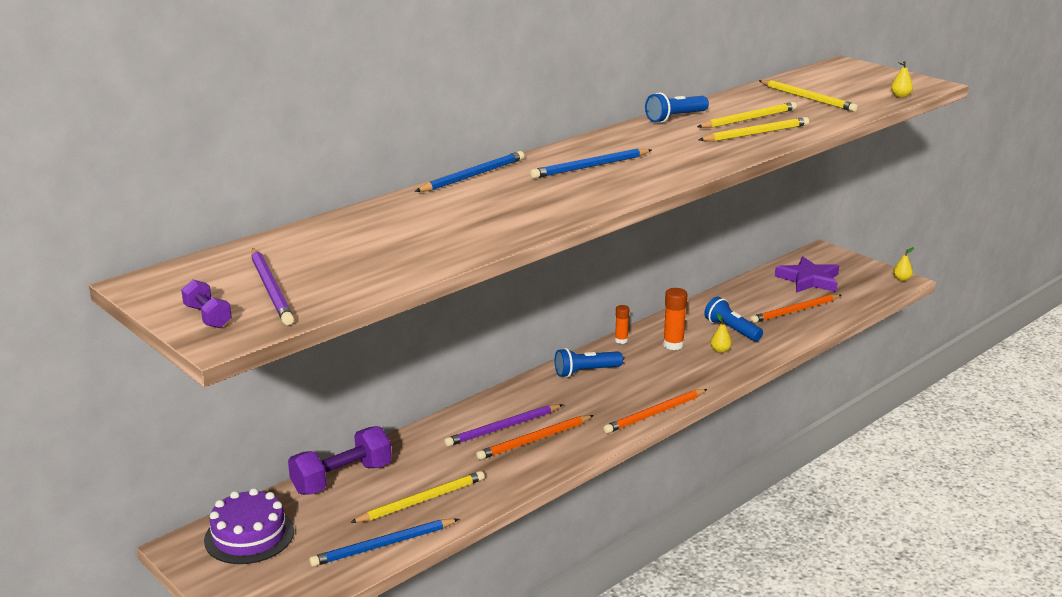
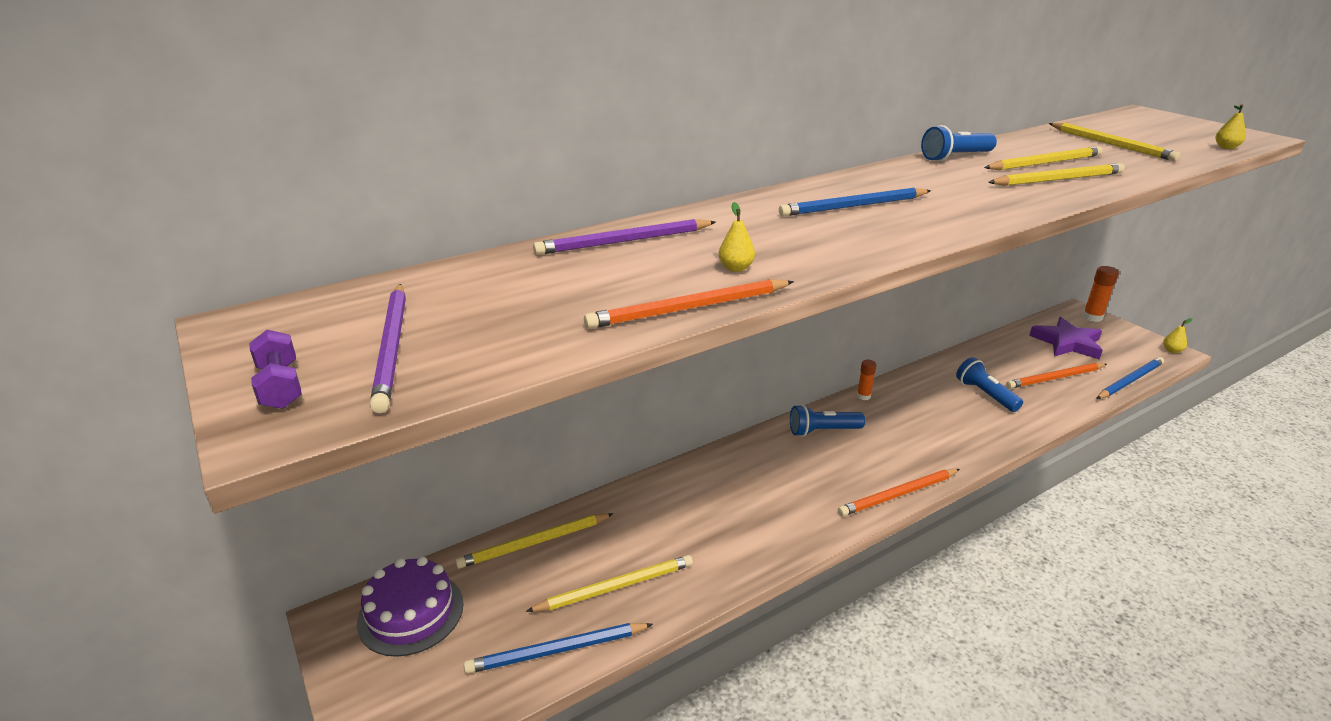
camera: 10 degrees right, 5 degrees up
purple dumbbell [288,426,392,495] -> yellow pencil [455,513,614,569]
blue pencil [415,151,524,192] -> blue pencil moved to [1096,357,1164,399]
purple pencil [444,404,563,447] -> purple pencil moved to [533,219,716,255]
orange pencil [476,415,594,460] -> orange pencil moved to [584,279,794,329]
orange glue stick [663,288,688,350] -> orange glue stick moved to [1083,266,1119,322]
yellow pear [710,313,732,353] -> yellow pear moved to [718,202,755,272]

